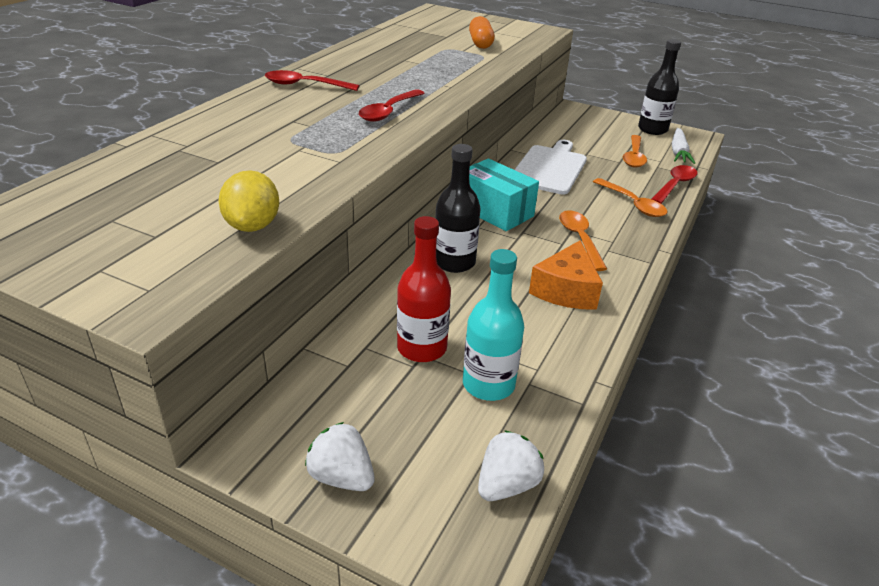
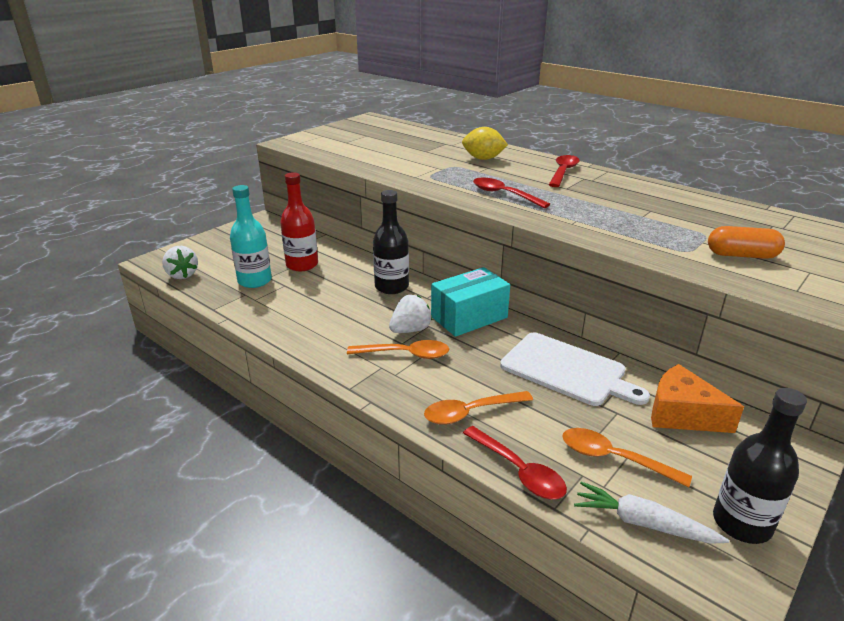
camera: 105 degrees right, 5 degrees down
yellow lemon [219,170,279,232] -> yellow lemon moved to [462,127,508,160]
white strawberry [305,422,375,491] -> white strawberry moved to [389,295,432,333]
orange cheese [529,240,603,310] -> orange cheese moved to [651,364,744,433]

